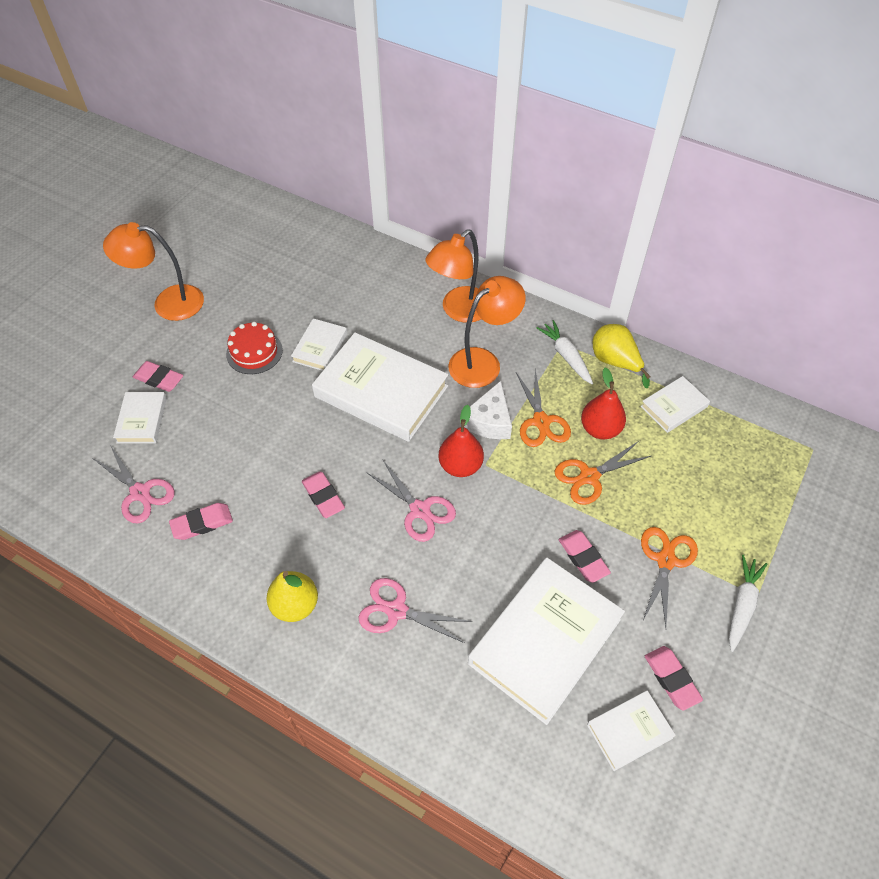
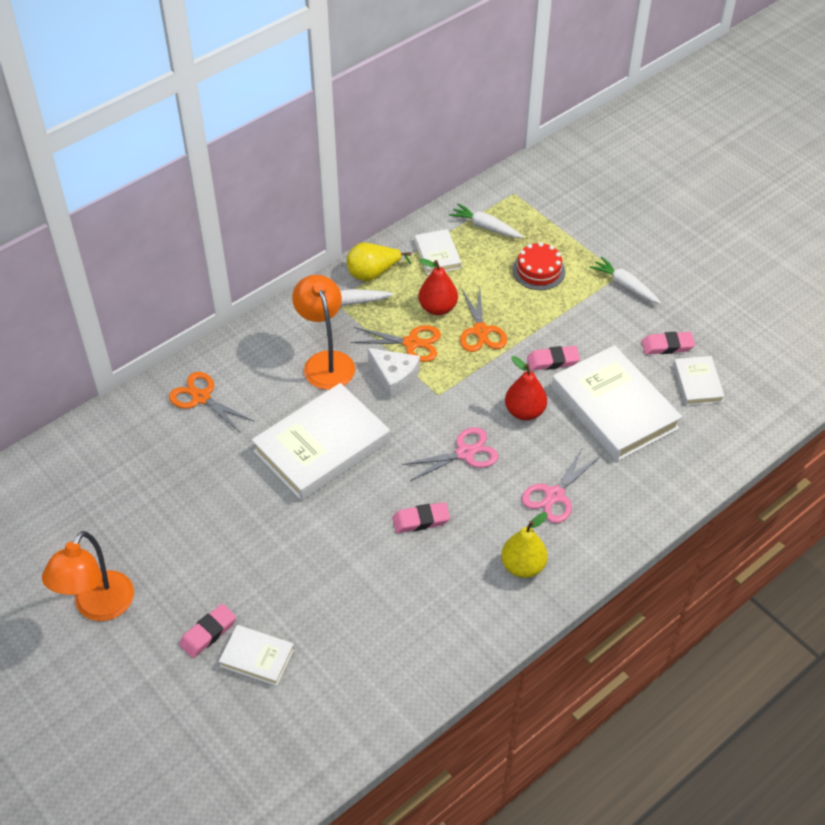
camera: 70 degrees left, 5 degrees down
pink scissors [94,445,175,523] -> none
pink eraser [169,503,233,540] -> none
red cake [226,322,283,374] -> red cake moved to [513,242,565,290]
white book [291,318,347,371] -> none
orange lamp [425,229,481,323] -> none
red pear [438,405,484,477] -> red pear moved to [505,356,547,420]
orange scissors [641,527,698,627] -> orange scissors moved to [169,372,255,432]
none -> white carrot [449,204,523,238]

